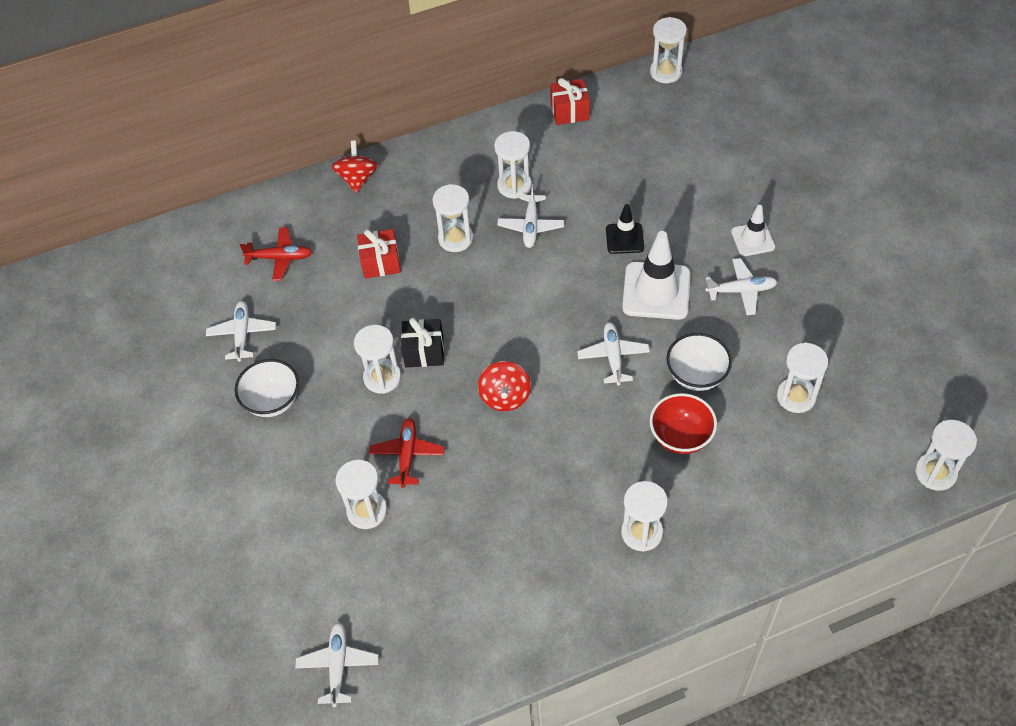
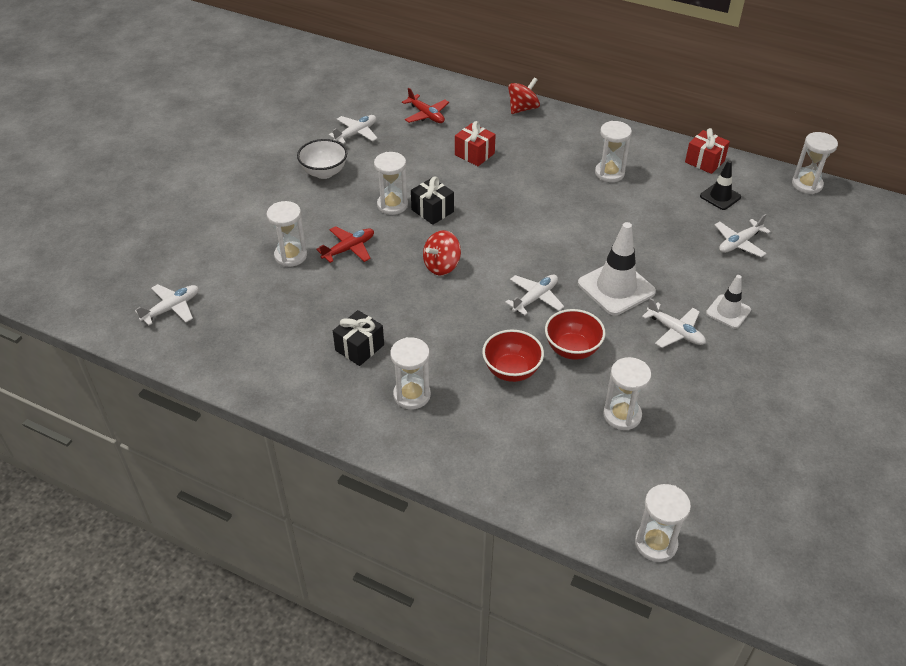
camera: 45 degrees right, 10 degrees down
white hourglass [432,184,473,252] -> none
white plane [497,184,564,248] -> white plane moved to [715,214,771,257]
black traffic cone [606,204,644,254] -> black traffic cone moved to [700,160,741,210]
white bowl [666,333,732,391] -> red bowl [545,309,606,360]
none -> black gift [333,310,384,366]

